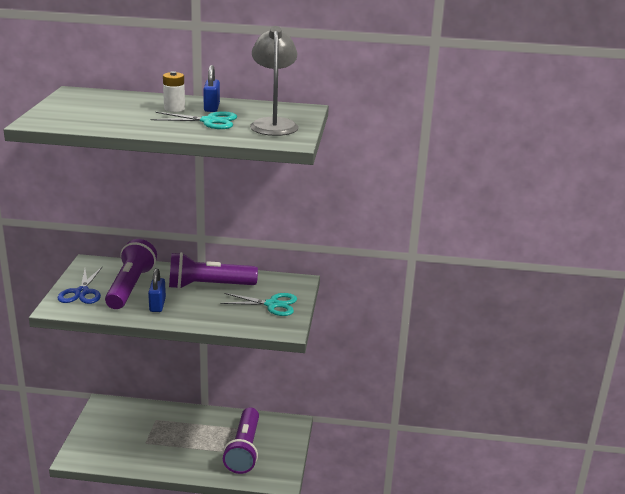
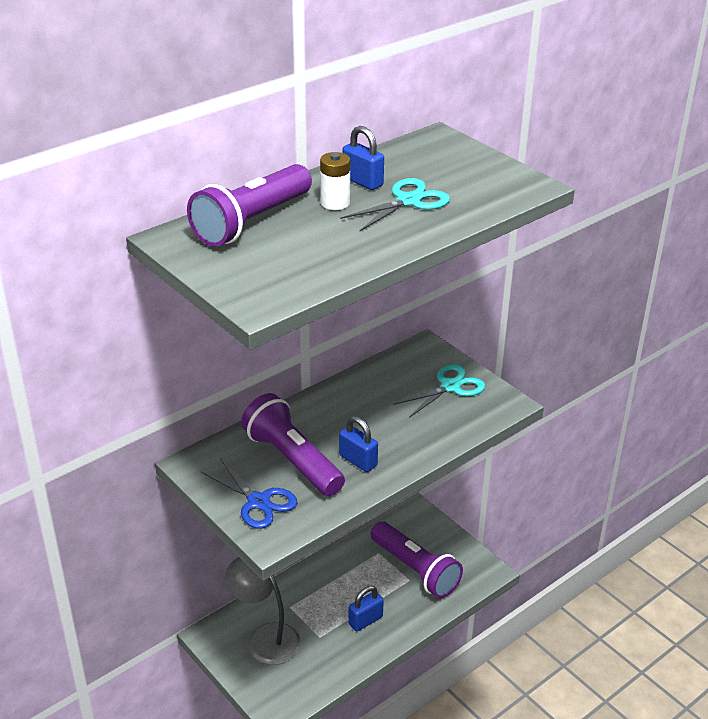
camera: 45 degrees left, 10 degrees up
purple flashlight [169,252,258,289] -> purple flashlight moved to [187,164,312,247]
grey lamp [250,26,299,136] -> grey lamp moved to [225,557,301,665]
none -> blue padlock [348,586,384,631]

